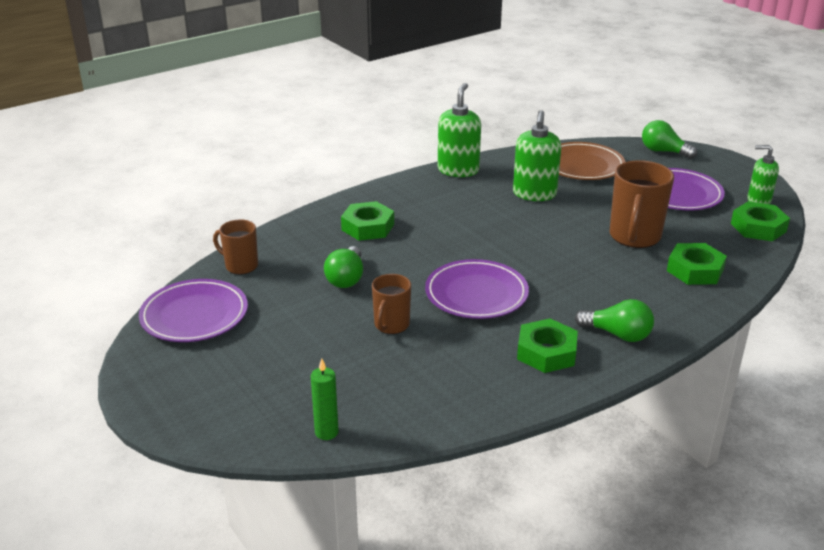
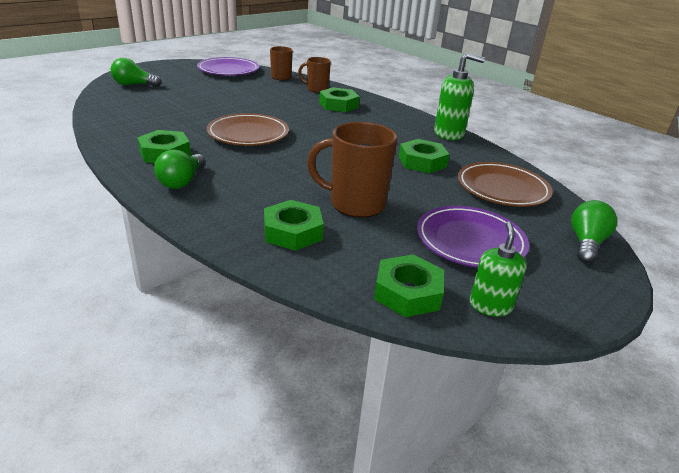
camera: 80 degrees right, 0 degrees up
green candle [311,359,339,440] -> none
green light bulb [324,246,363,288] -> green light bulb moved to [111,58,162,87]
brown mug [372,274,411,334] -> brown mug moved to [298,57,331,93]
purple plate [425,259,529,319] -> brown plate [207,113,289,146]
green soap dispenser [513,110,561,201] -> green nut [399,139,449,173]

